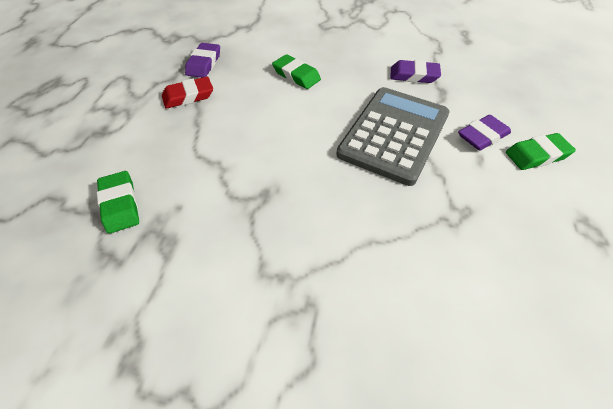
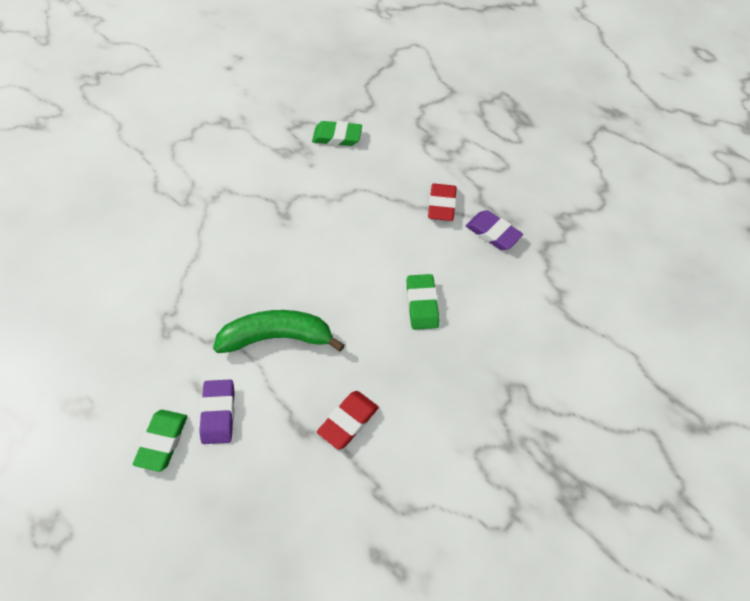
camera: 120 degrees right, 5 degrees up
green eraser [272,54,321,89] -> green eraser turned 75 degrees counterclockwise [407,274,439,330]
grey calculator [336,87,450,186] -> green banana [213,310,345,353]
purple eraser [390,60,441,83] -> red eraser [317,391,379,450]

